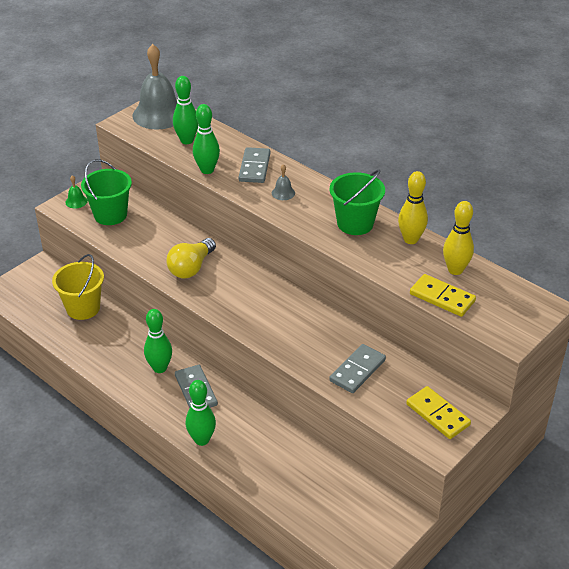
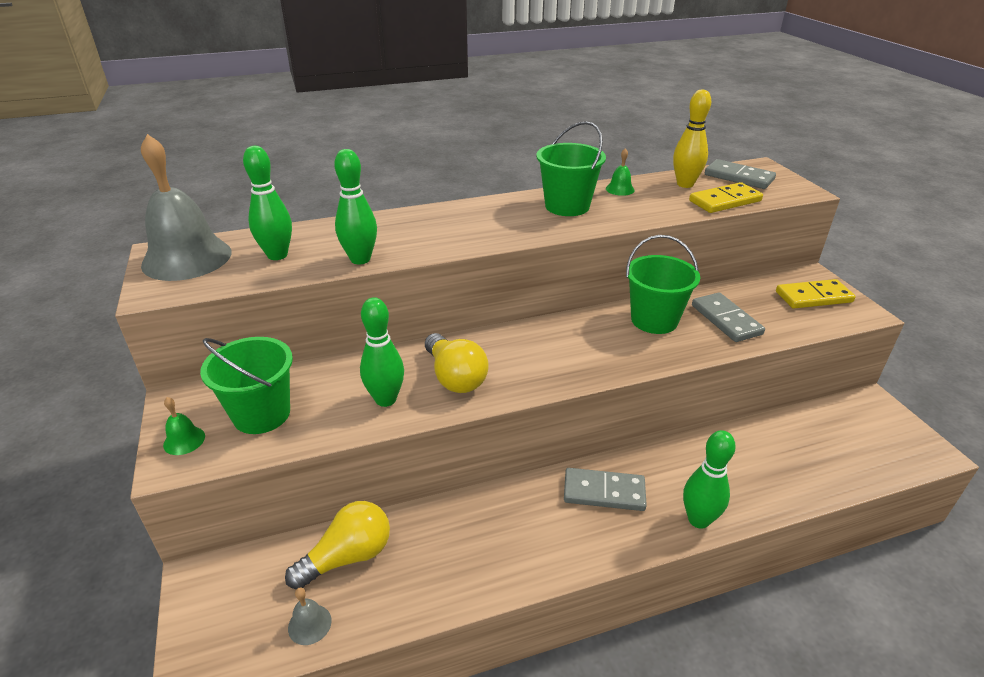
camera: 60 degrees left, 5 degrees down
yellow bucket [52,254,104,320] -> yellow light bulb [285,501,390,589]
green bowling pin [144,309,172,373] -> green bowling pin moved to [360,297,404,407]
grey domino [239,147,270,183] -> grey domino moved to [705,159,776,189]
grey bell [272,164,295,200] -> grey bell moved to [288,587,332,645]
yellow bowling pin [398,171,428,244] -> green bell [606,148,635,196]
none -> green bucket [626,235,700,334]

